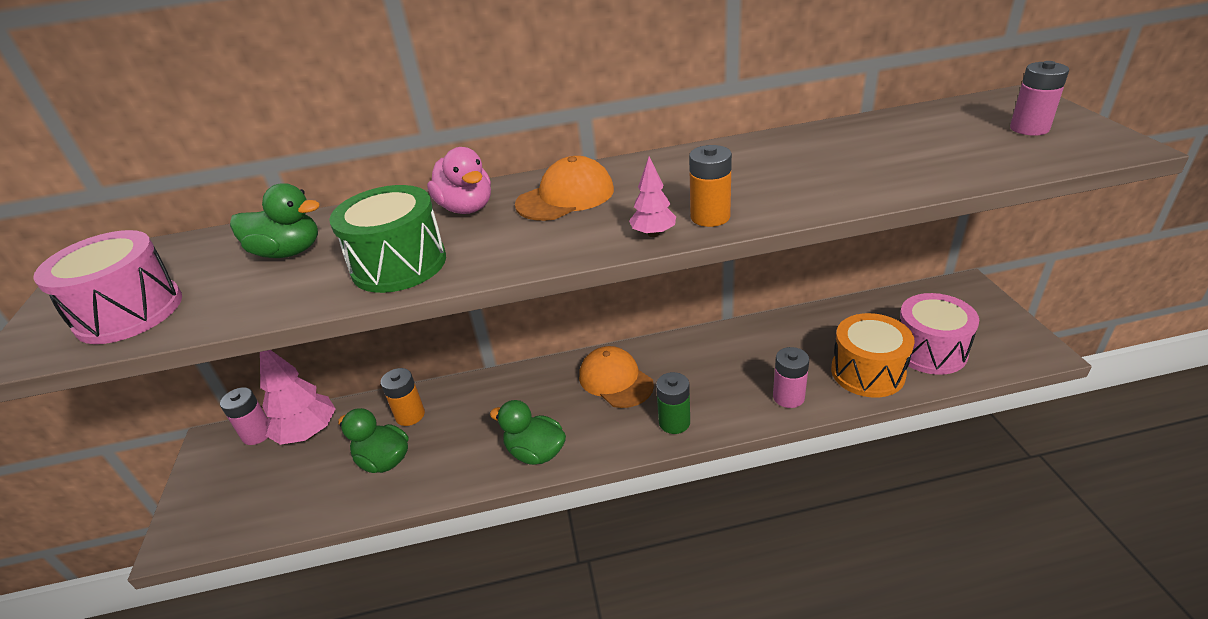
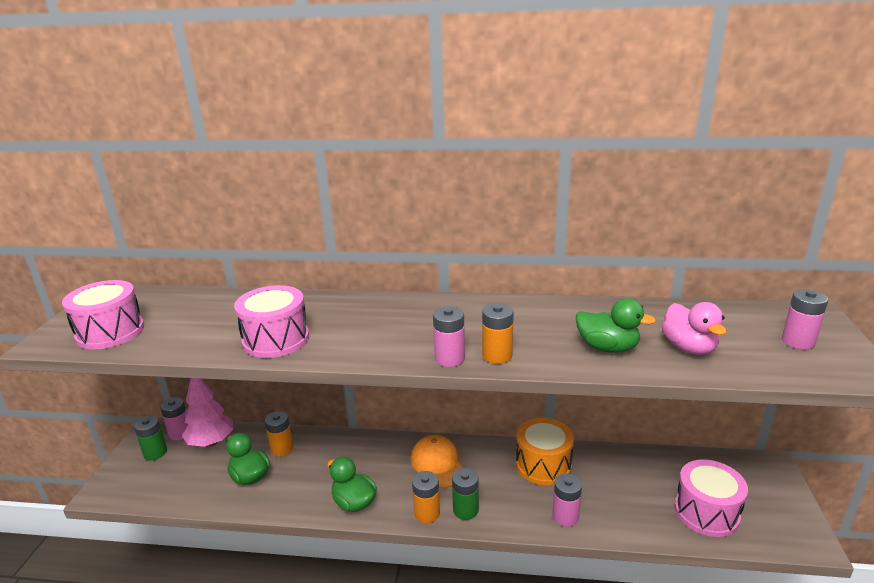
camera: 15 degrees right, 10 degrees down
green duck [230,183,320,258] -> green duck moved to [576,298,656,353]
green drum [329,185,446,293] -> pink drum [234,285,309,358]
pink duck [427,147,491,214] -> pink duck moved to [662,302,727,355]
orange cap [515,156,614,221] -> none
pink tree [629,157,676,237] -> pink battery [433,306,465,367]
orange drum [831,313,915,397] -> orange drum moved to [516,418,574,485]
none -> green battery [134,415,167,461]
none -> orange battery [412,471,440,523]

